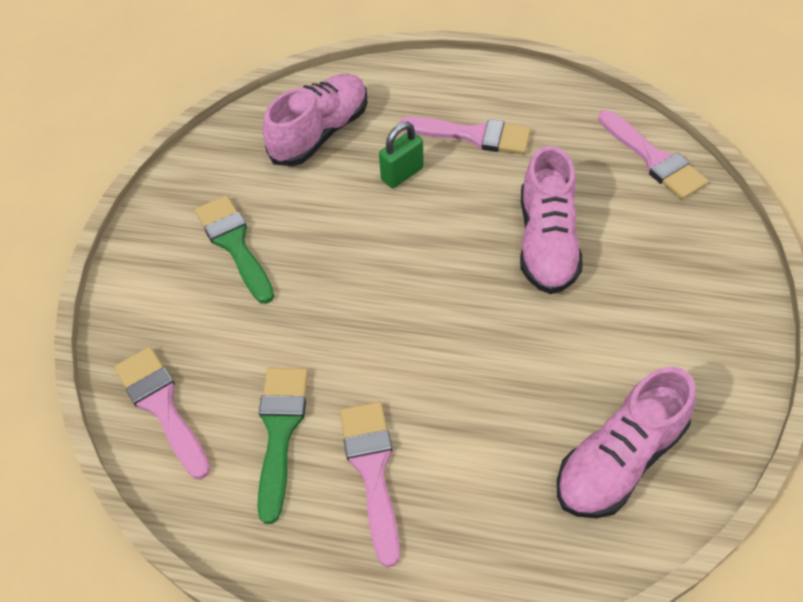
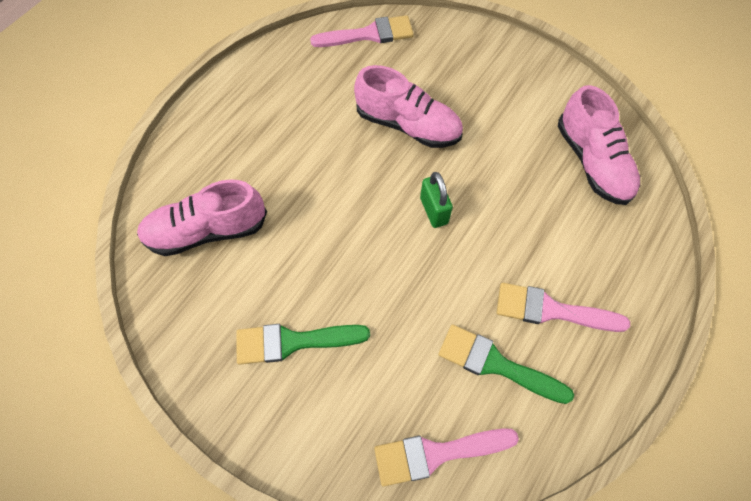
camera: 70 degrees left, 10 degrees up
pink shoe [263,74,368,166] -> pink shoe turned 75 degrees counterclockwise [137,179,267,256]
green padlock [379,122,424,188] -> green padlock moved to [420,172,453,228]
pink brush [400,117,531,154] -> none

